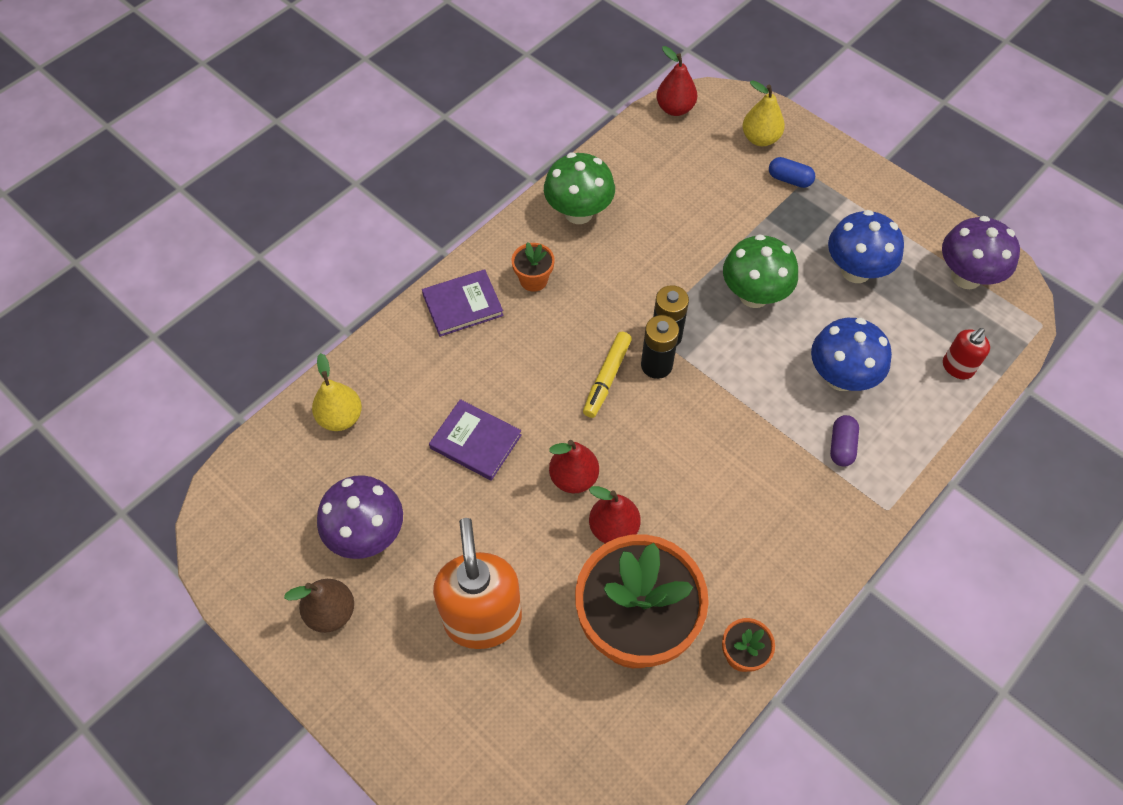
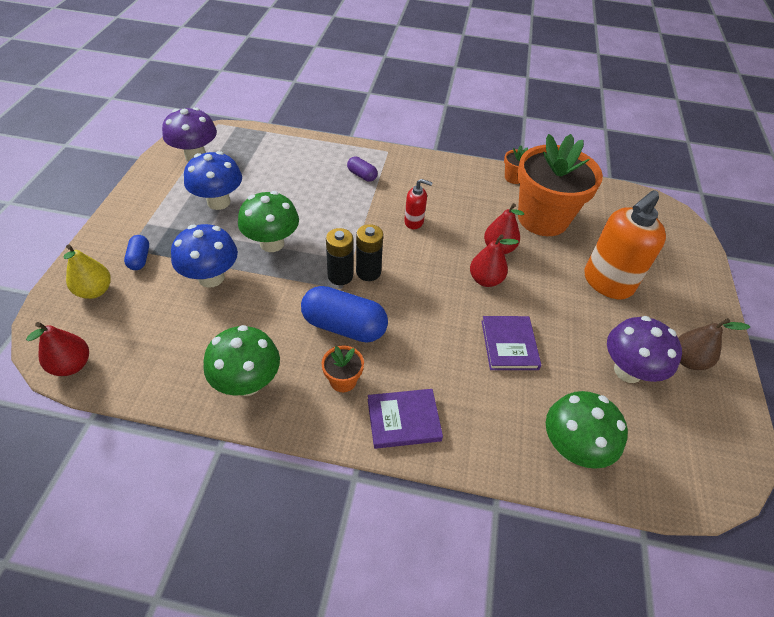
camera: 125 degrees left, 10 degrees down
yellow pear [312,353,362,431] -> green mushroom [546,391,628,469]
purple book [422,269,504,337] -> purple book turned 45 degrees counterclockwise [368,389,443,449]
yellow marker [583,332,632,418] -> none
blue mushroom [811,318,892,391] -> blue mushroom moved to [171,224,238,288]
purple capsule [830,415,859,467] -> purple capsule turned 60 degrees clockwise [347,157,378,182]
red soap dispenser [943,328,990,379] -> red soap dispenser moved to [404,179,433,229]
none -> blue capsule [301,286,388,343]

